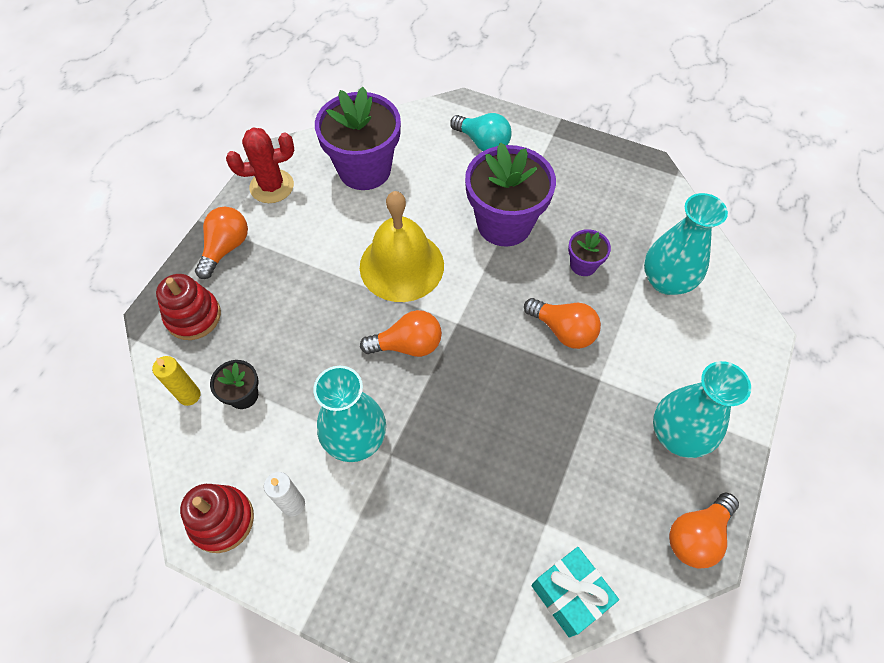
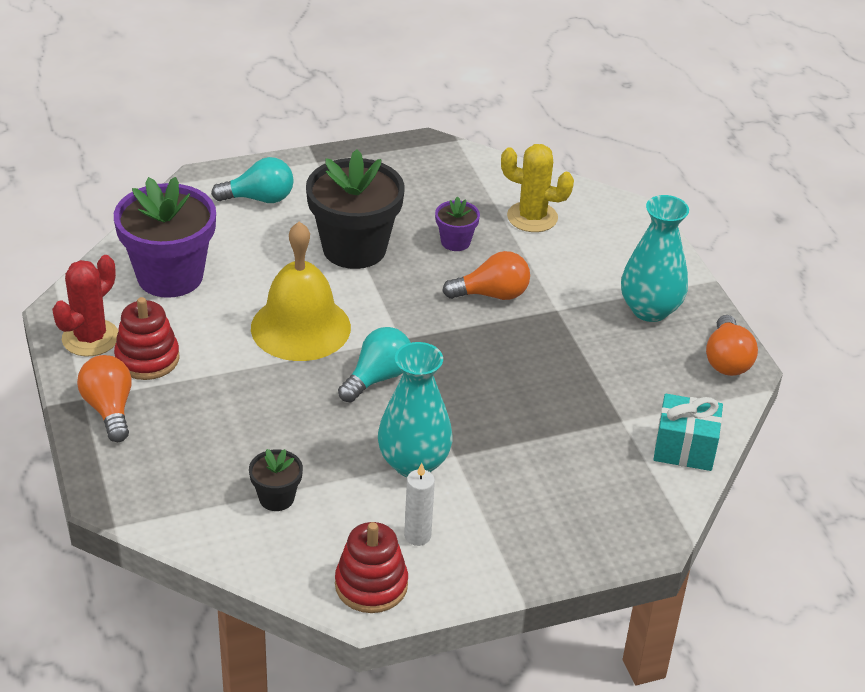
camera: 45 degrees left, 20 degrees down
yellow candle [152,356,201,406] -> none
red stacking toy [156,274,221,340] -> red stacking toy moved to [114,297,180,380]
orange light bulb [360,310,442,357] -> turquoise light bulb [338,327,411,403]
purple flower pot [465,142,556,246] -> black flower pot [306,149,405,269]
turquoise vase [644,193,728,295] -> yellow cactus [501,144,574,232]

